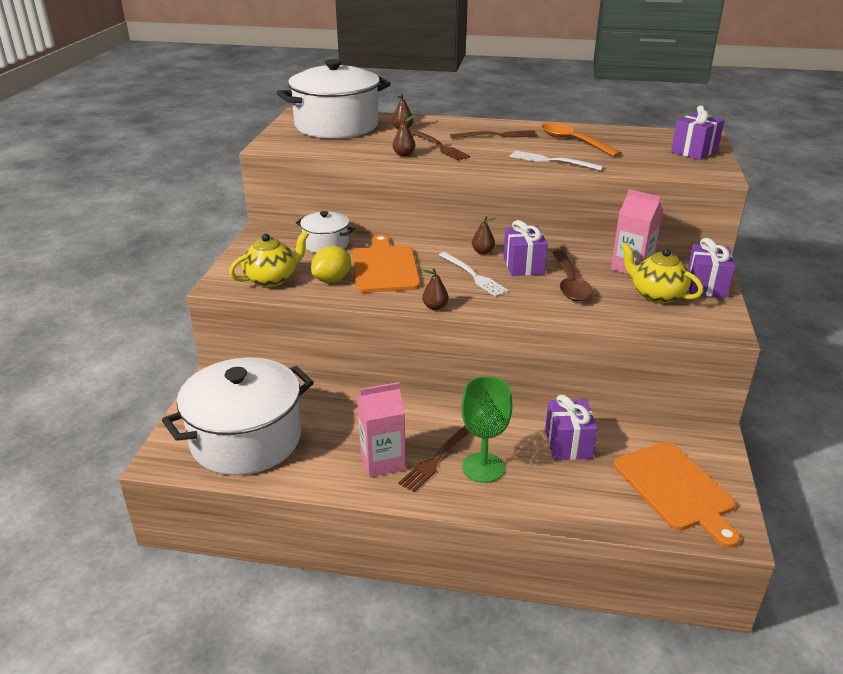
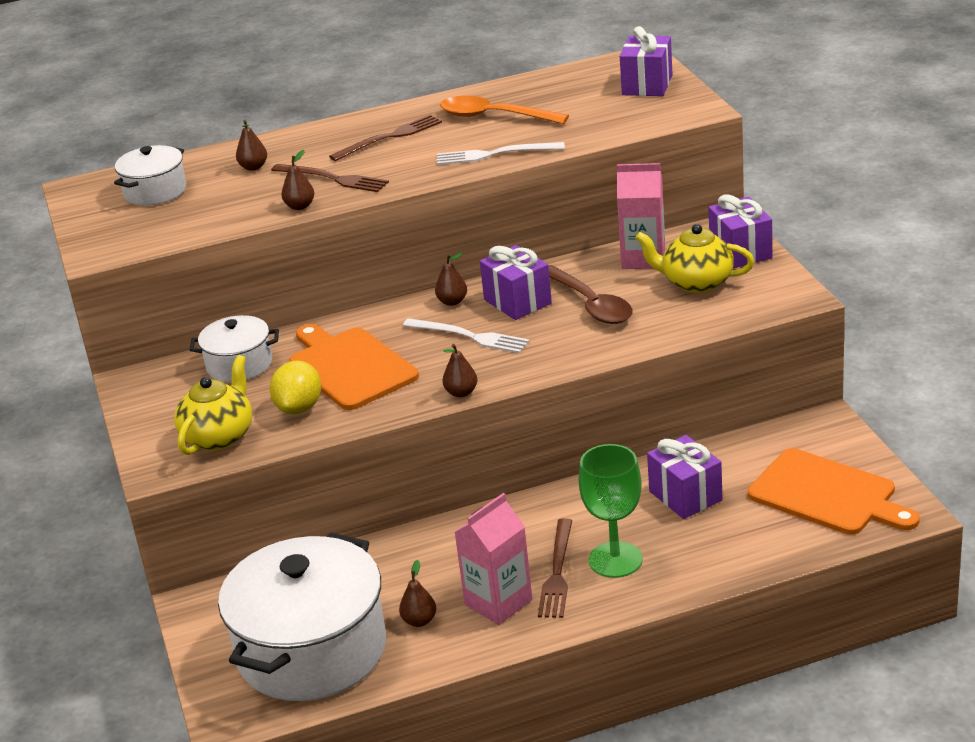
camera: 25 degrees left, 0 degrees up
white pot [277,59,391,138] -> white pot [114,145,186,206], size x0.50
none -> brown pear [399,560,436,627]

